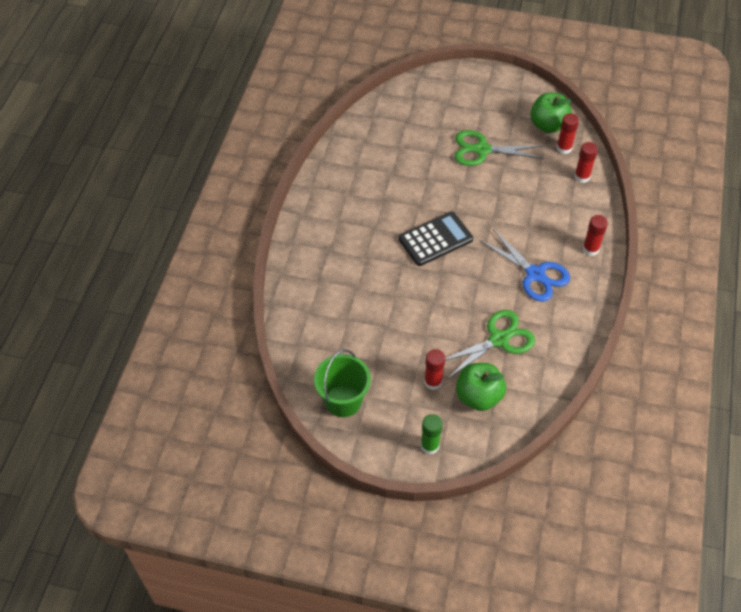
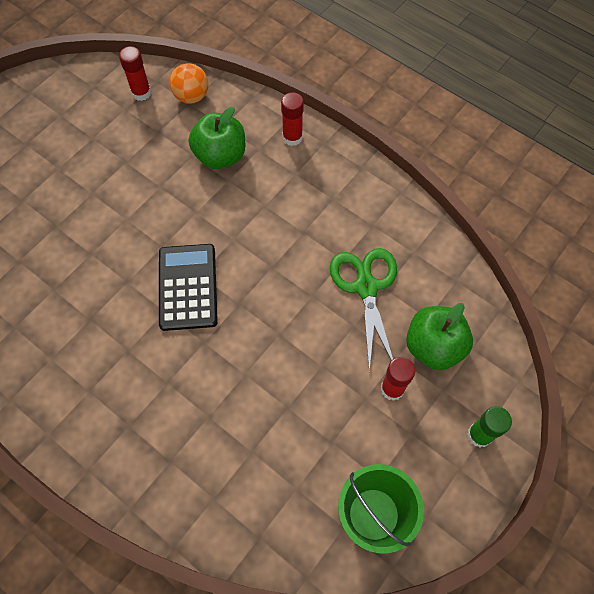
camera: 65 degrees left, 10 degrees up
green scissors [455,130,544,166] -> none
blue scissors [480,229,570,302] -> none
green apple [530,93,572,133] -> green apple moved to [189,107,245,169]
red glue stick [575,142,598,183] -> orange ball [169,63,208,104]

